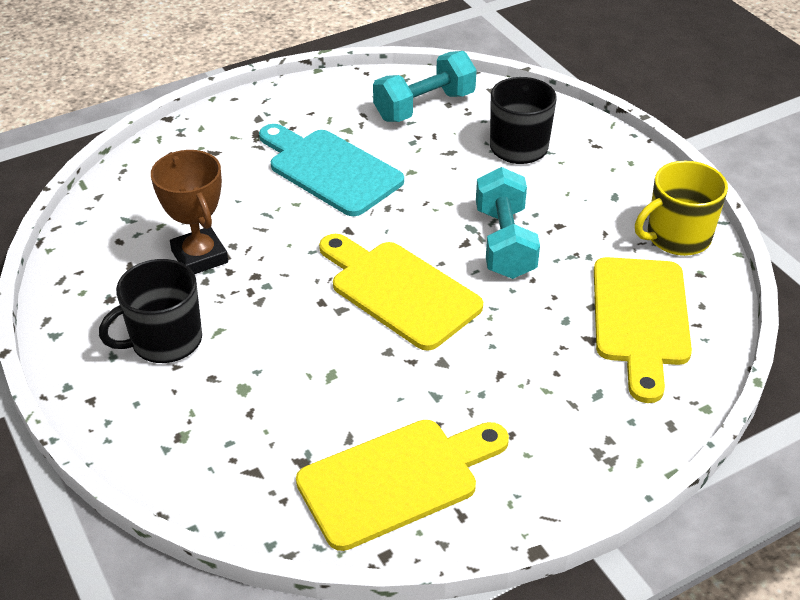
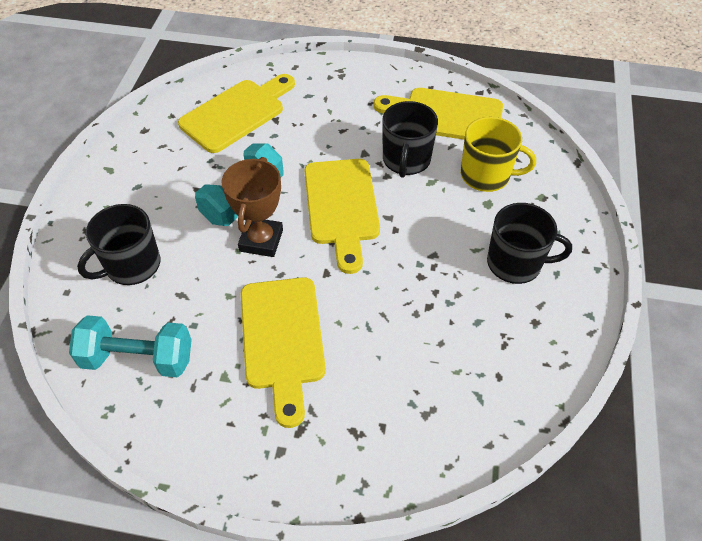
camera: 140 degrees left, 10 degrees up
brown trophy [151,150,228,274] -> brown trophy moved to [222,157,283,257]
turquoise cutting board [259,124,404,216] -> yellow cutting board [241,277,326,428]
yellow mug [635,161,728,256] -> yellow mug moved to [461,117,536,192]
none -> black mug [382,101,438,178]

